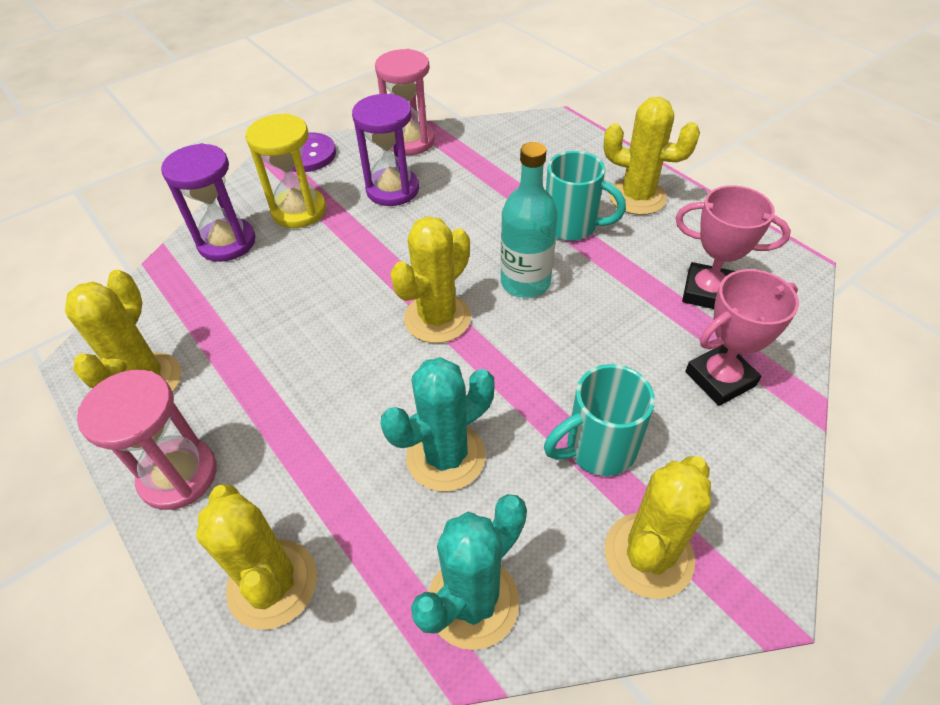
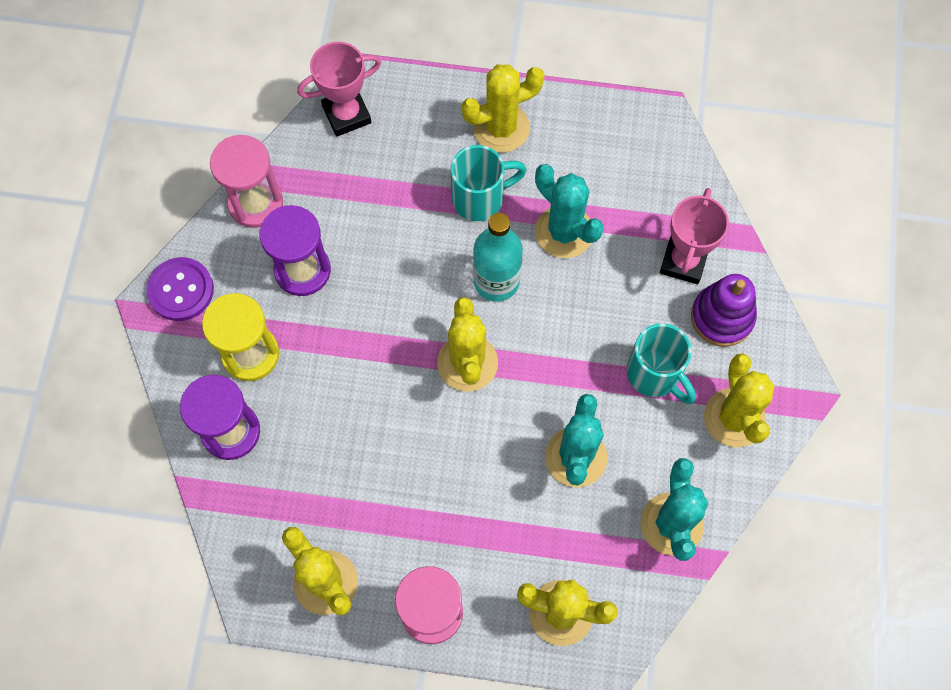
camera: 45 degrees left, 20 degrees up
turquoise mug [544,364,655,476] -> turquoise mug turned 60 degrees counterclockwise [627,323,696,404]
pink trophy [676,185,791,309] -> pink trophy moved to [297,42,381,137]
none -> turquoise cactus [535,164,604,258]
none -> purple stacking toy [691,274,757,347]

